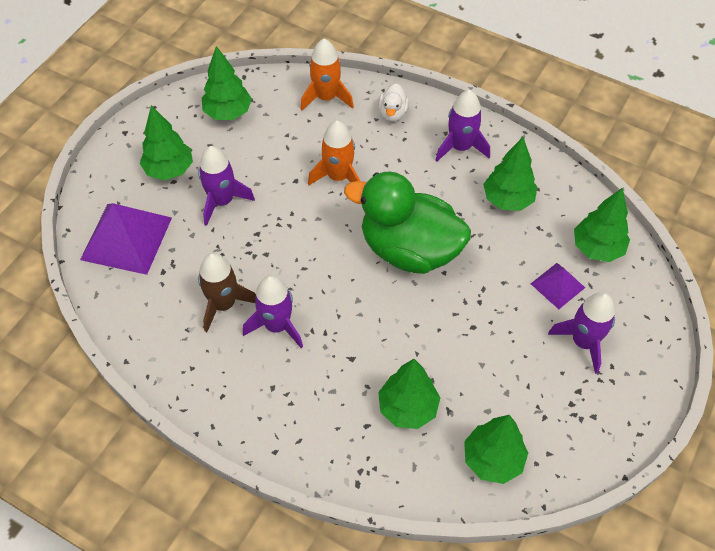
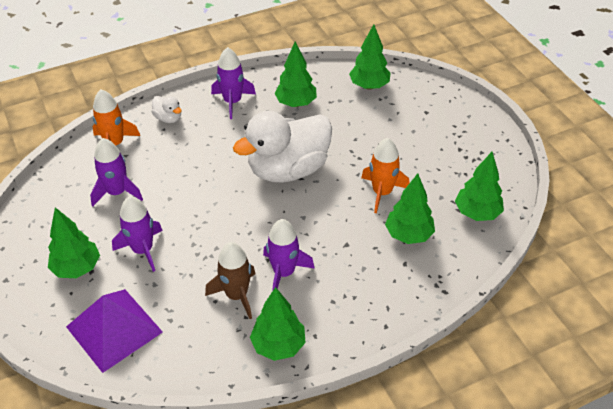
camera: 55 degrees left, 10 degrees down
green tree [202,46,252,120] -> green tree moved to [250,287,305,361]
orange rocket [308,121,360,186] -> orange rocket moved to [361,138,409,213]
green duck [344,172,471,274] -> white duck [233,111,332,183]
purple pyramid [531,263,585,309] -> none
purple rocket [548,292,615,374] -> purple rocket moved to [90,138,143,206]

